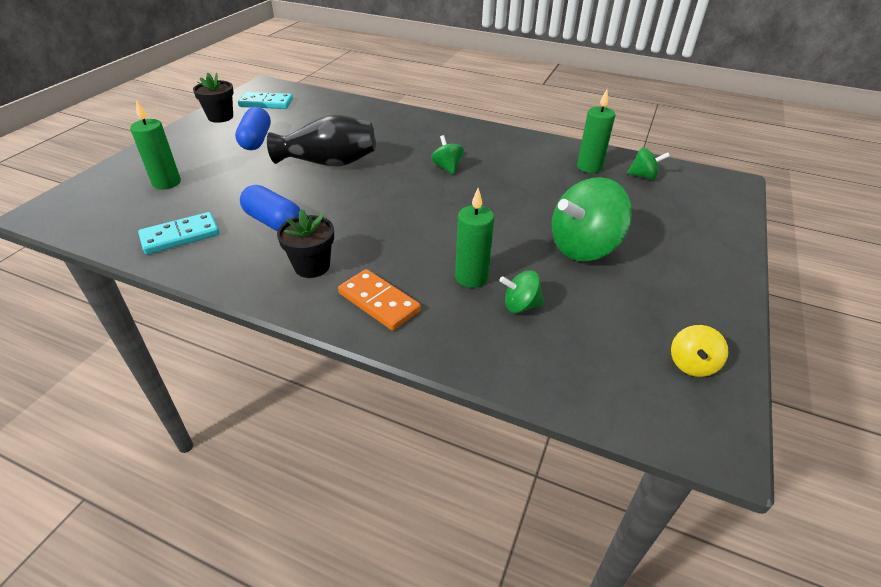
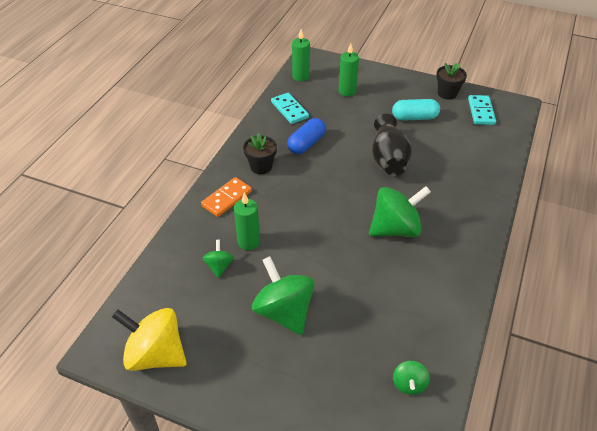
camera: 90 degrees right, 5 degrees up
blue capsule [235,107,271,150] -> turquoise capsule [392,99,440,121]
green spinning top [431,135,464,175] -> green spinning top [369,186,431,237], size x2.03
green candle [577,90,615,173] -> green candle moved to [292,29,310,81]
yellow spinning top [671,325,728,377] -> yellow spinning top [112,308,187,371], size x2.03

